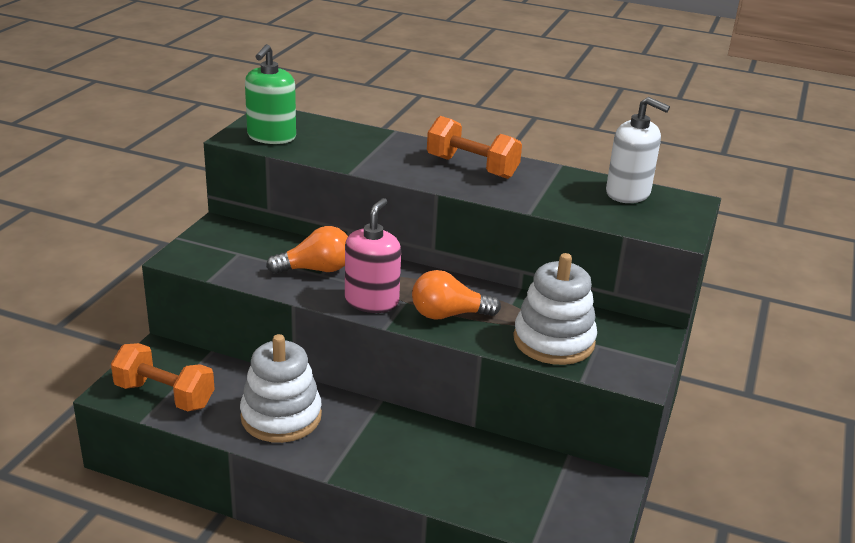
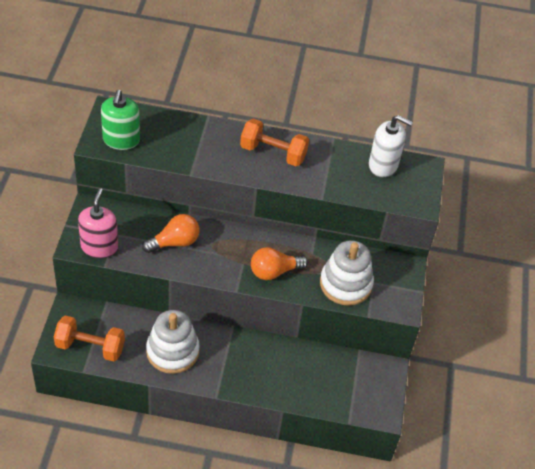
camera: 15 degrees left, 20 degrees up
pink soap dispenser [345,198,401,313] -> pink soap dispenser moved to [78,188,118,258]

